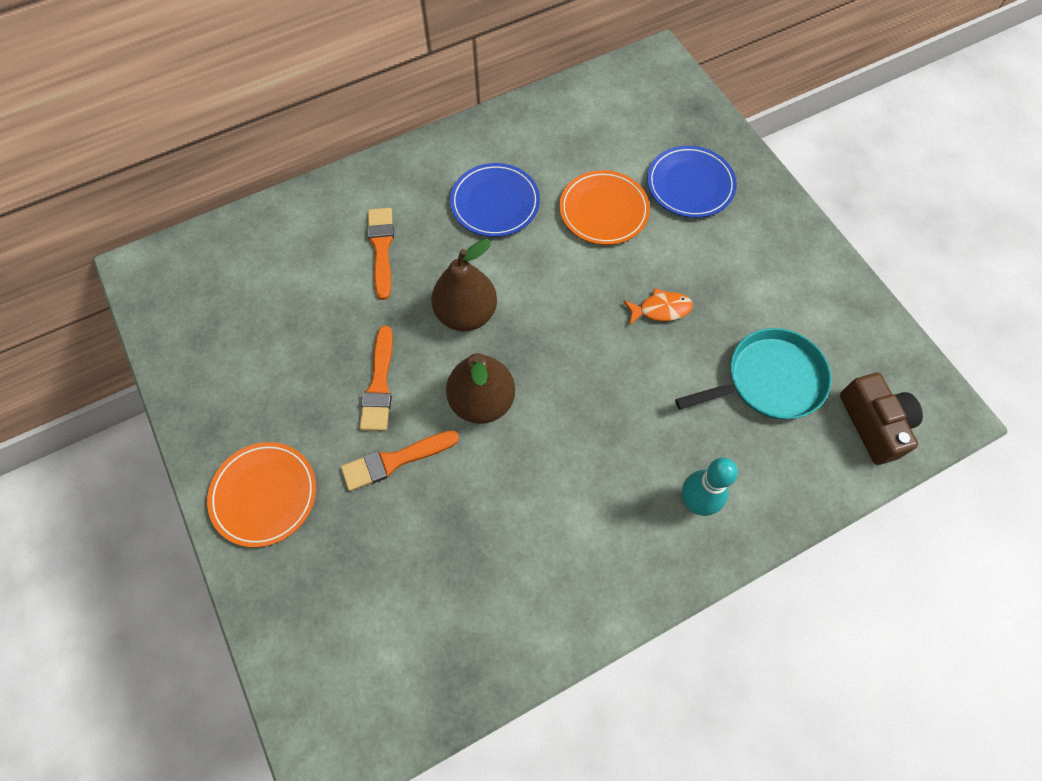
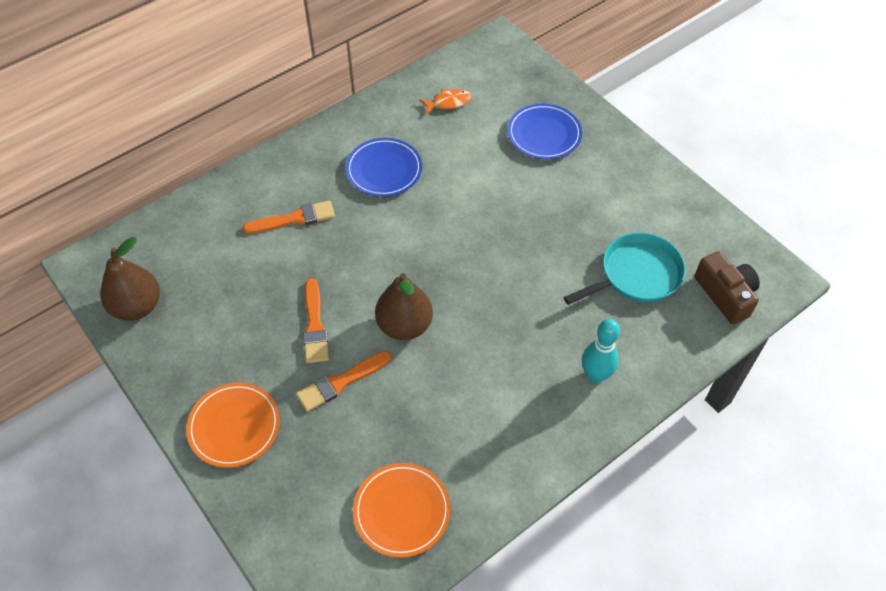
camera: 10 degrees left, 10 degrees down
orange brush [367,208,394,300] -> orange brush turned 90 degrees clockwise [243,200,335,234]
brown pear [431,239,497,331] -> brown pear moved to [100,237,160,321]
orange plate [559,170,650,245] -> orange plate moved to [353,463,451,558]
orange fish [623,288,693,326] -> orange fish moved to [420,89,472,115]

